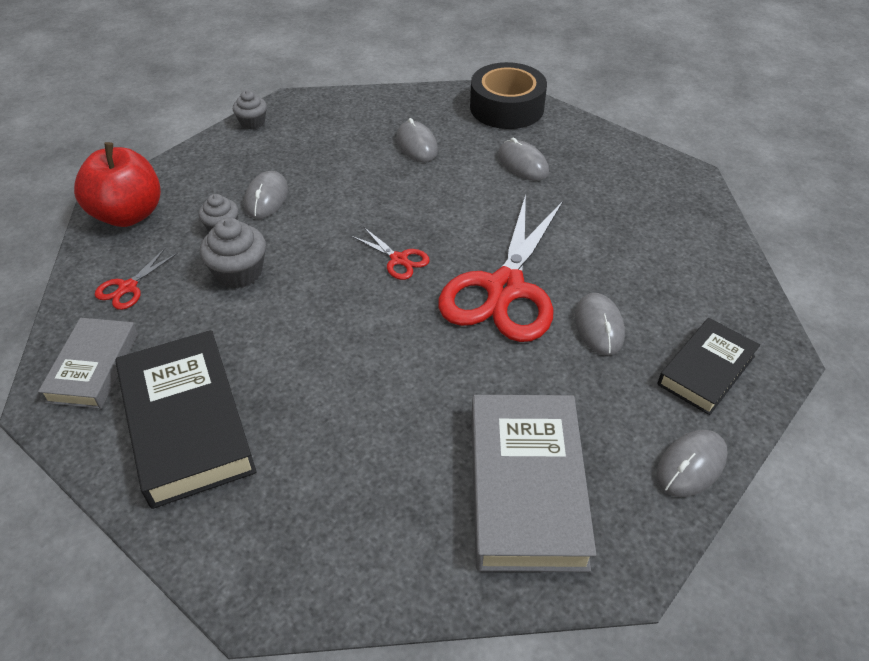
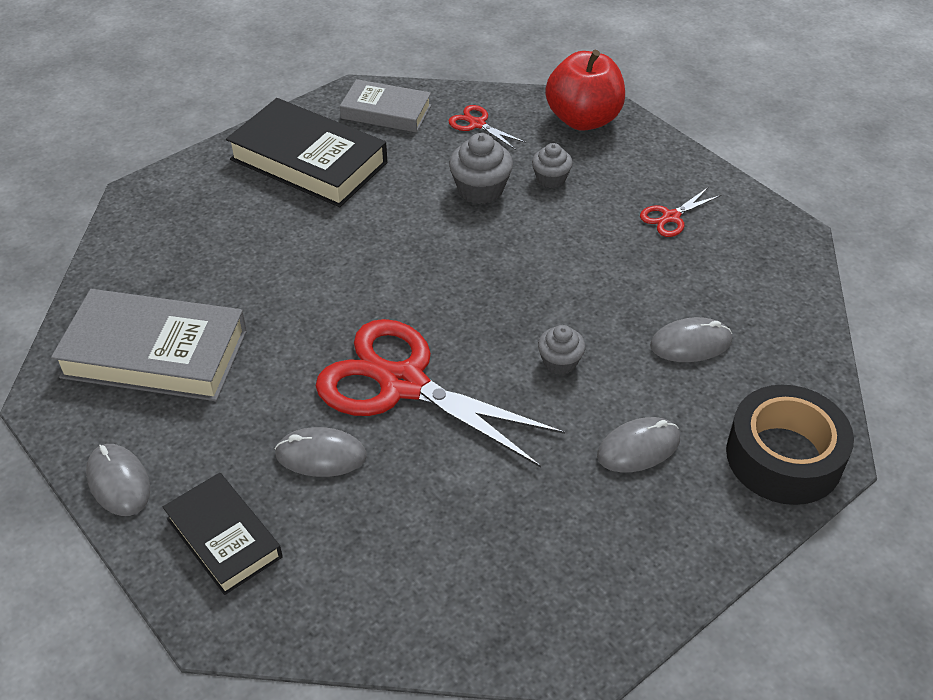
camera: 100 degrees right, 0 degrees up
black book [115,330,257,509] -> black book turned 45 degrees clockwise [226,98,388,207]
grey cupcake [233,90,267,129] -> grey cupcake moved to [538,325,585,375]
grey mouse [244,171,288,219] -> none
red scissors [352,227,430,280] -> red scissors moved to [640,188,721,237]

